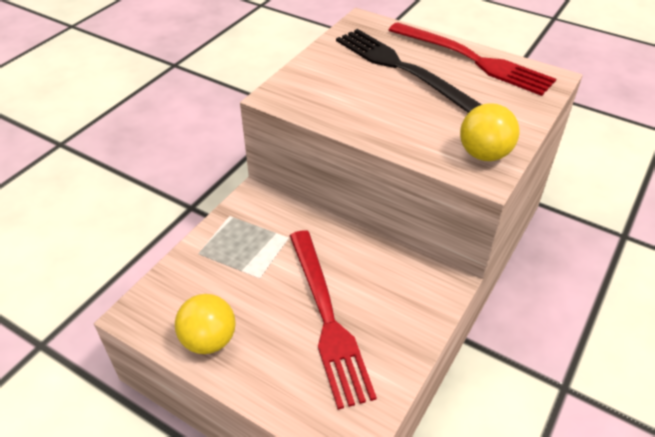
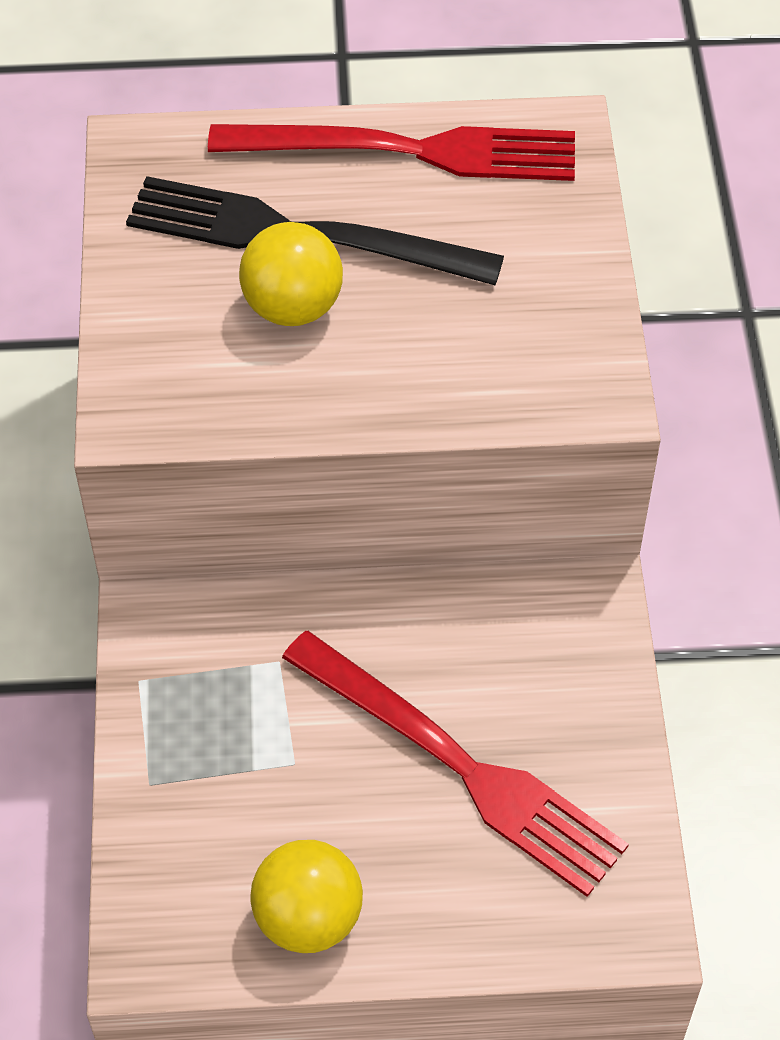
camera: 35 degrees left, 10 degrees up
yellow ball [460,103,519,161] -> yellow ball moved to [239,222,343,326]

